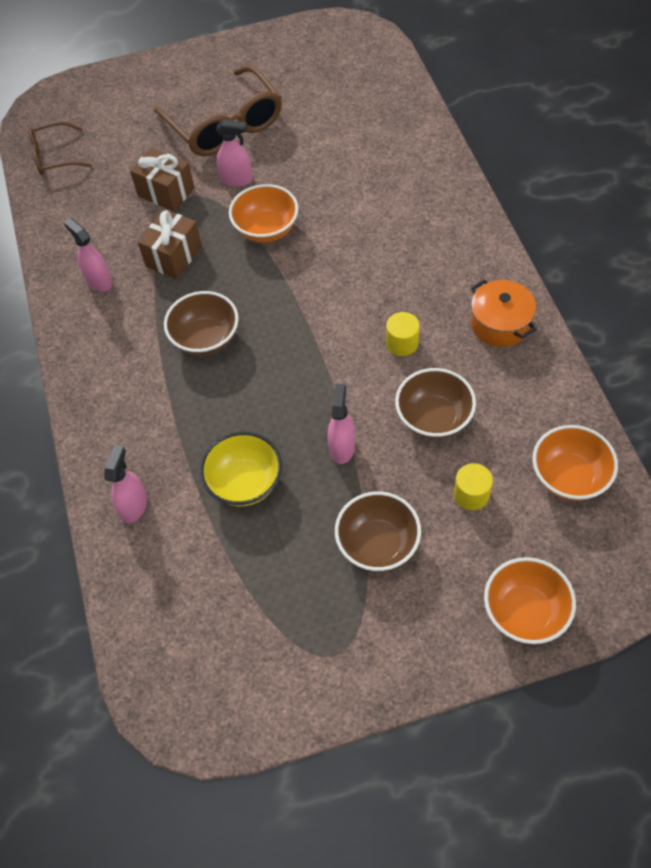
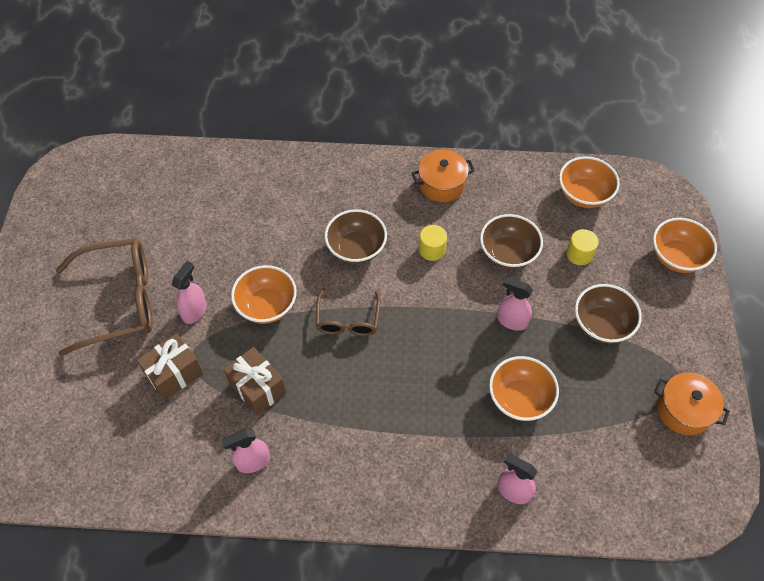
camera: 75 degrees left, 0 degrees up
brown glasses [28,121,92,175] -> brown glasses moved to [316,288,380,336]
brown bowl [164,291,239,356] -> brown bowl moved to [325,209,387,264]
yellow bowl [200,432,282,506] -> orange bowl [489,356,559,421]
none -> orange pot [654,372,730,435]

